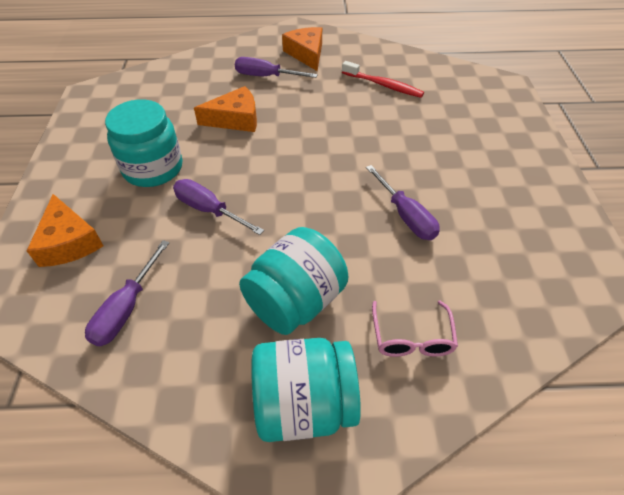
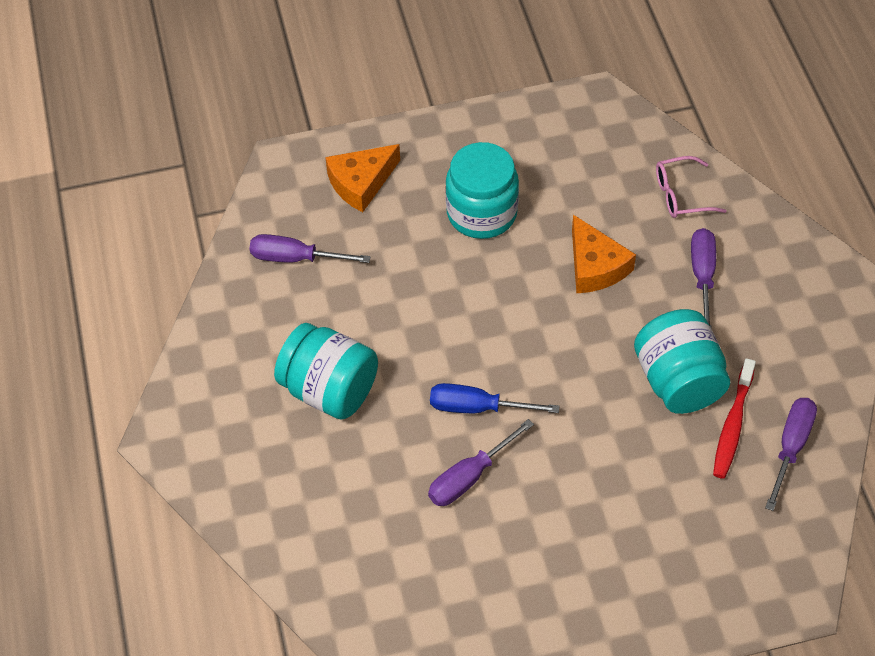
camera: 80 degrees right, 5 degrees up
purple screwdriver [173,179,264,235] -> purple screwdriver moved to [765,398,817,511]
turquoise jar [251,338,361,442] -> turquoise jar moved to [634,309,730,414]
orange cheese [282,27,322,71] -> none
pink glasses [372,300,458,357] -> pink glasses moved to [656,156,726,218]
none -> blue screwdriver [430,383,559,413]

